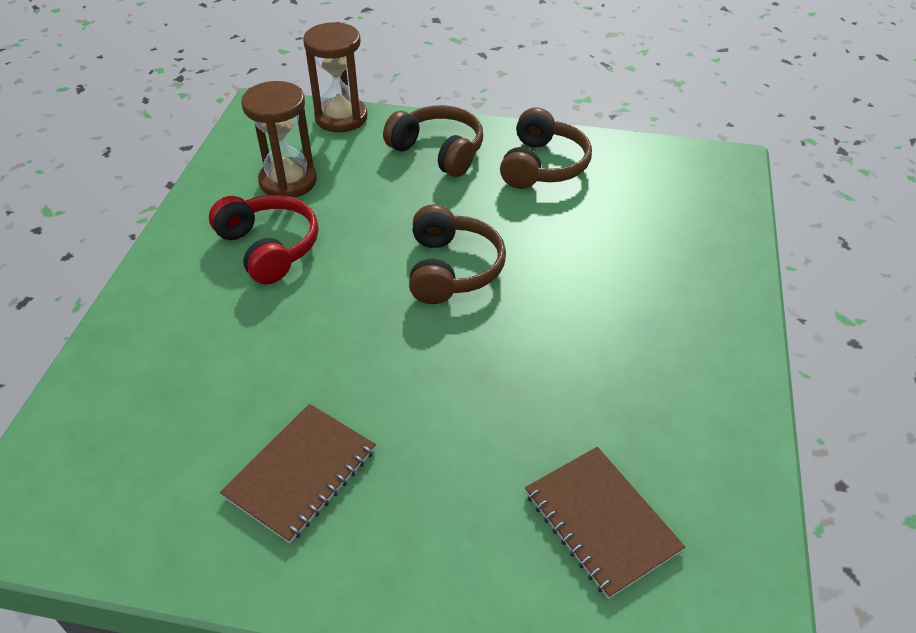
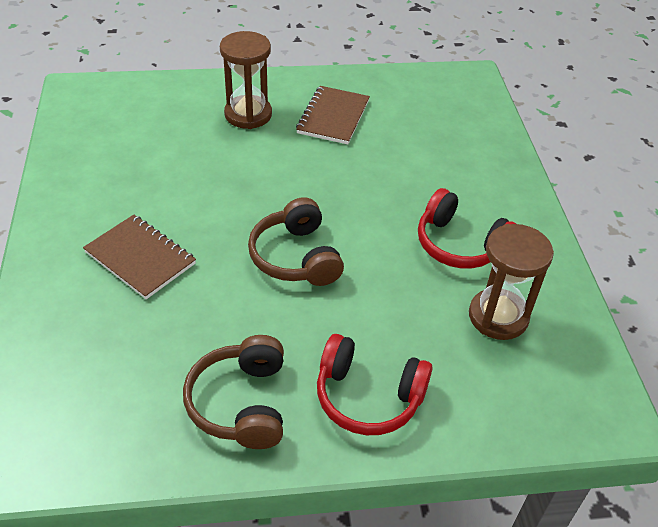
camera: 160 degrees right, 0 degrees up
brown hourglass [303,22,368,132] -> brown hourglass moved to [220,31,272,129]
brown headphones [383,105,483,177] -> red headphones [317,334,433,435]
brown notebook [525,447,685,599] -> brown notebook moved to [83,215,196,299]

